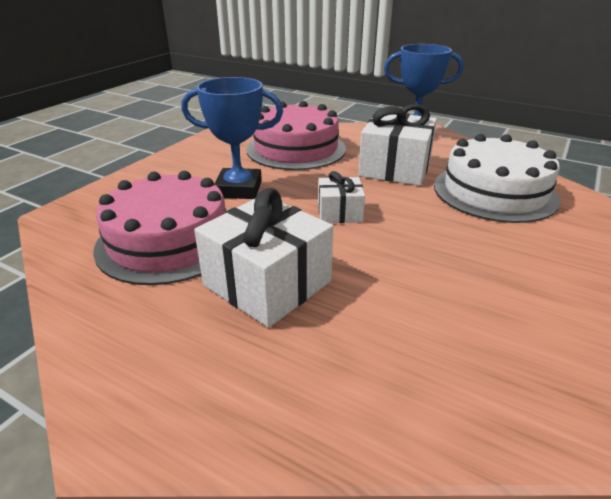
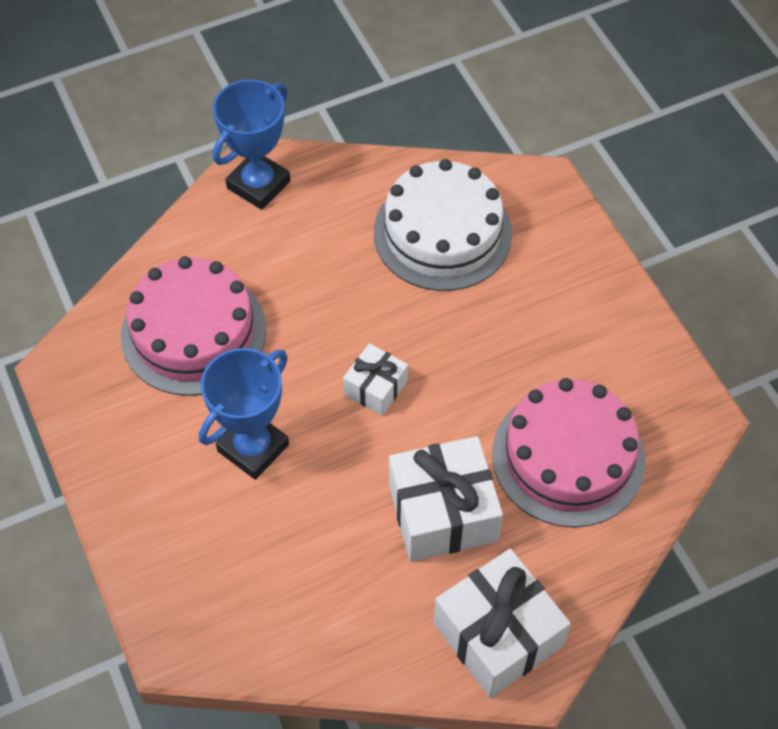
camera: 55 degrees left, 25 degrees up
pink cake [93,171,226,285] -> pink cake moved to [492,378,645,528]
white gift [358,104,437,186] -> white gift moved to [434,549,571,698]

